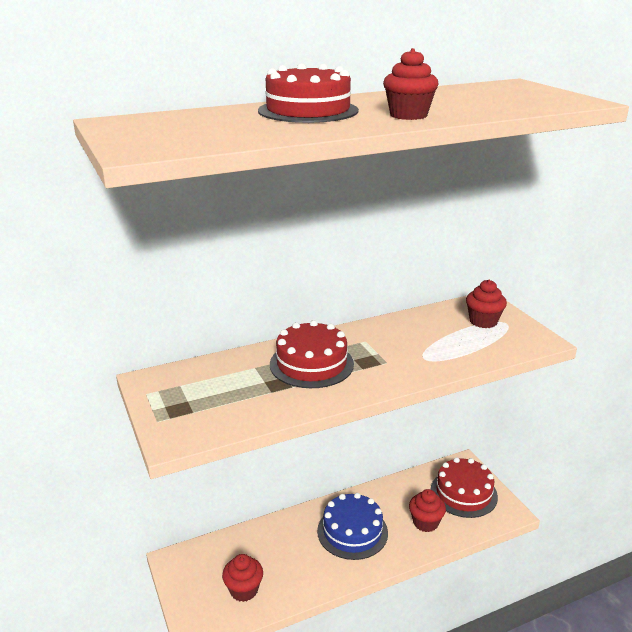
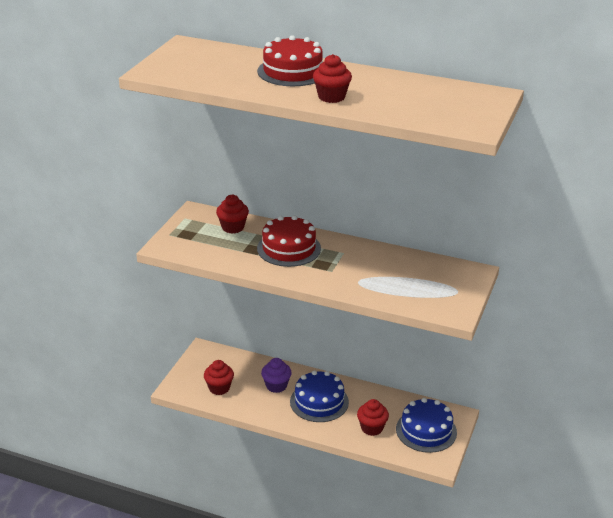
camera: 45 degrees right, 5 degrees up
red cake [431,457,498,518] -> blue cake [396,398,457,453]
red cupcake [466,280,507,328] -> red cupcake moved to [216,195,249,234]
none -> purple cupcake [261,358,292,393]

